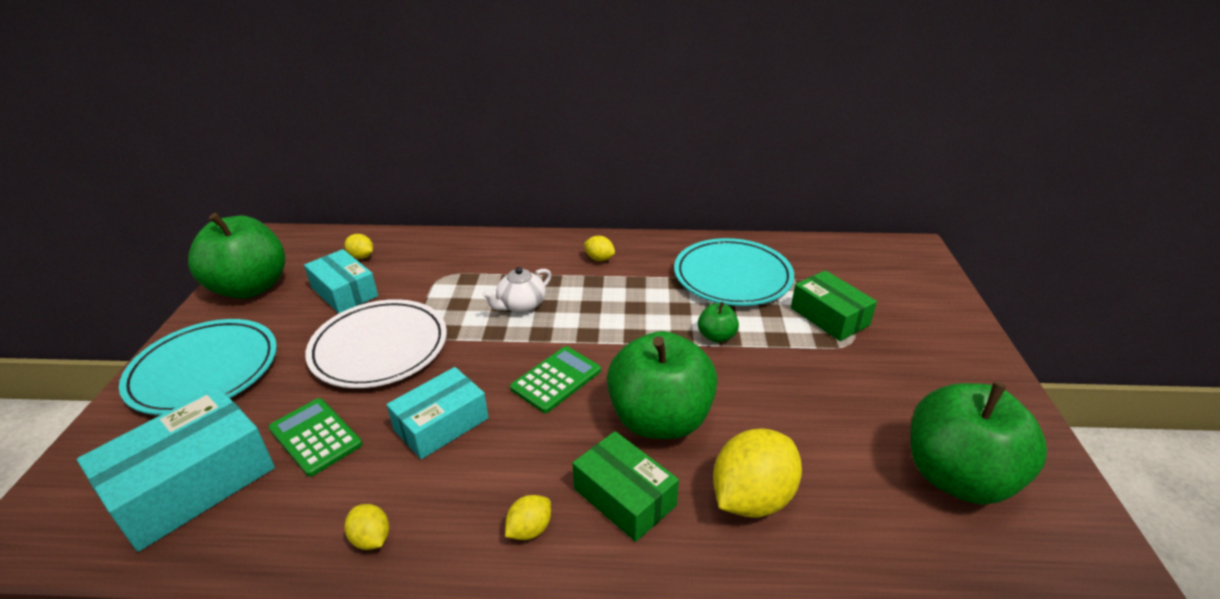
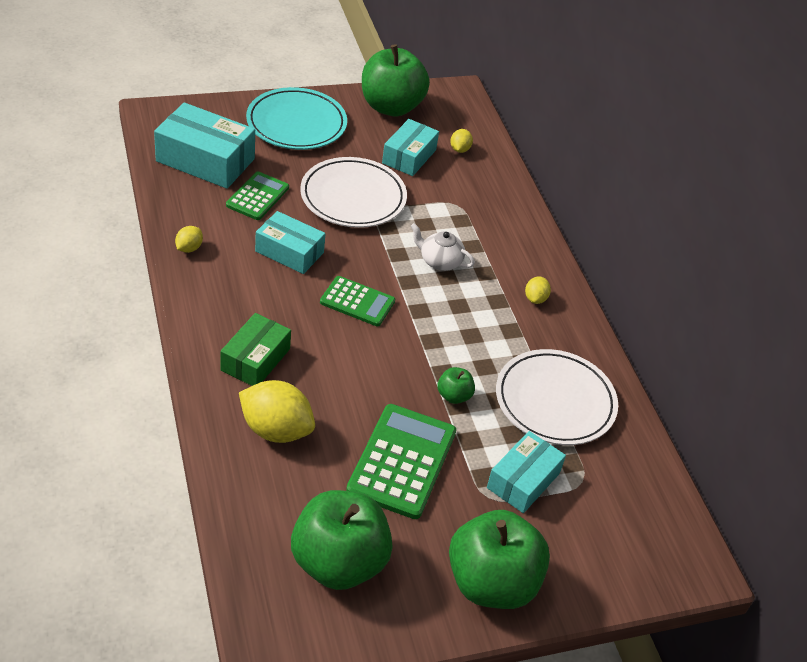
camera: 65 degrees right, 10 degrees up
yellow lemon [505,495,551,540] -> none
green apple [607,331,718,439] -> green apple moved to [449,510,550,609]
turquoise plate [674,238,794,306] -> white plate [496,349,618,445]
green box [791,270,877,341] -> turquoise box [487,431,566,513]
none -> green calculator [346,404,456,519]

